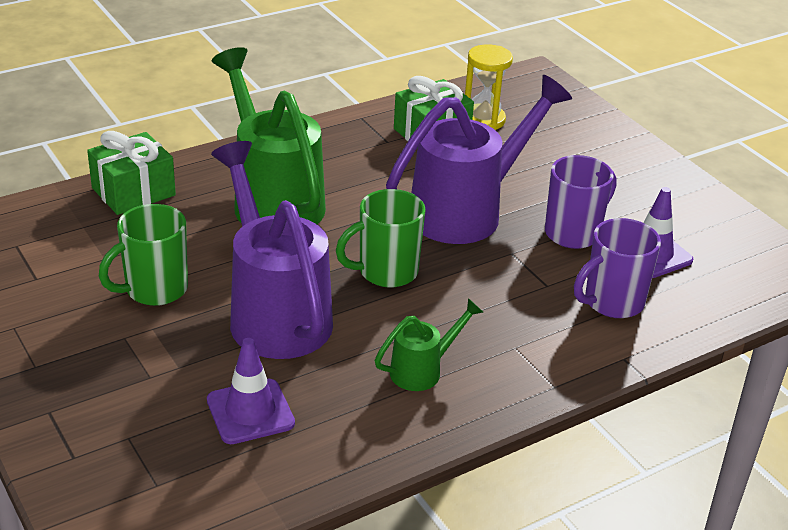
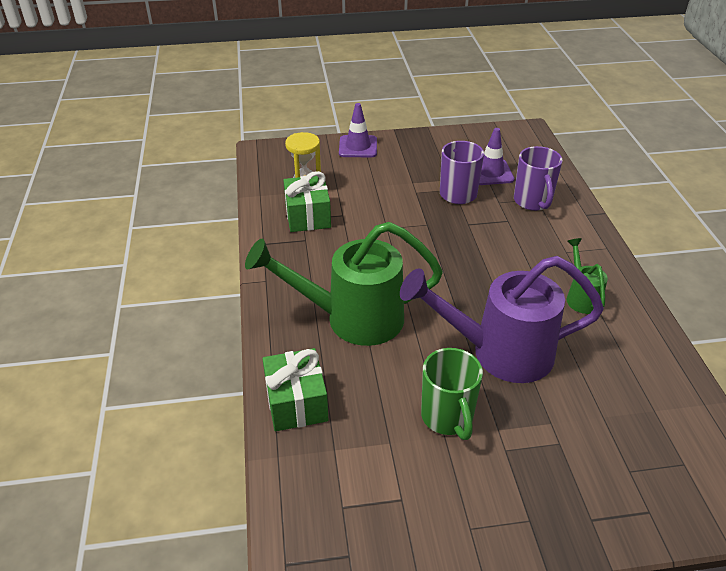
camera: 65 degrees left, 5 degrees up
purple traffic cone [207,338,295,444] -> purple traffic cone moved to [339,103,377,157]
green mug [336,189,426,288] -> none
purple watering can [386,75,572,244] -> none

